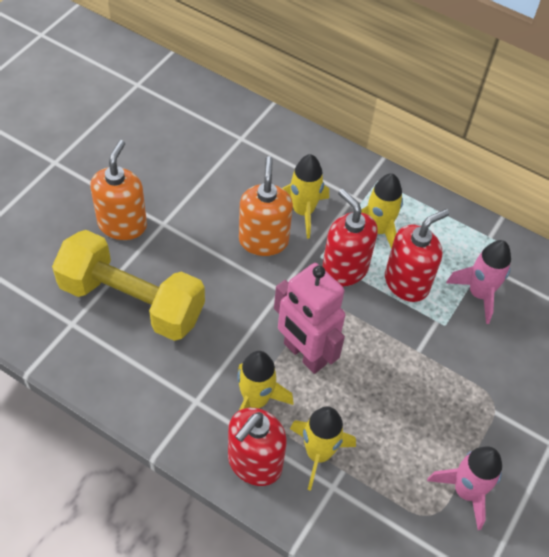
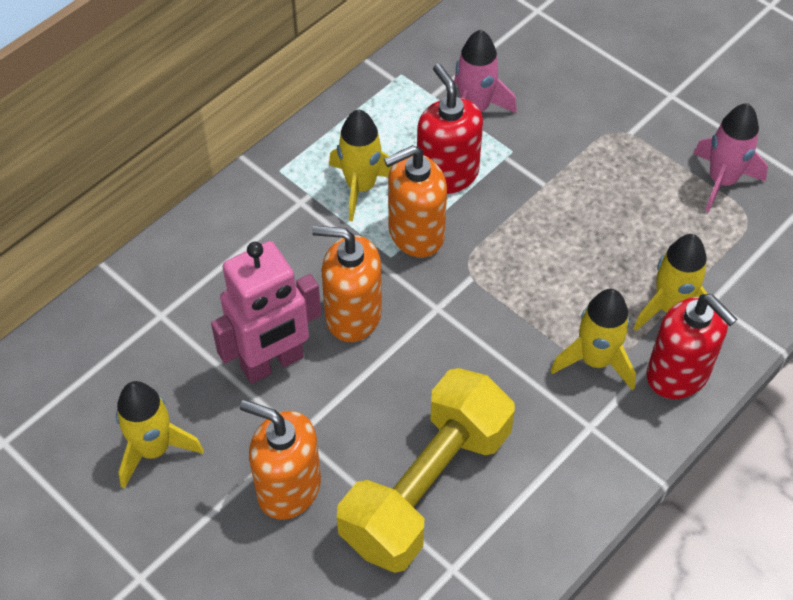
camera: 75 degrees left, 0 degrees up
pink robot [274,263,345,374] -> pink robot moved to [211,241,321,384]
yellow rocket [282,154,329,239] -> yellow rocket moved to [116,381,204,488]
red soap dispenser [322,189,378,287] -> orange soap dispenser [384,145,447,257]

